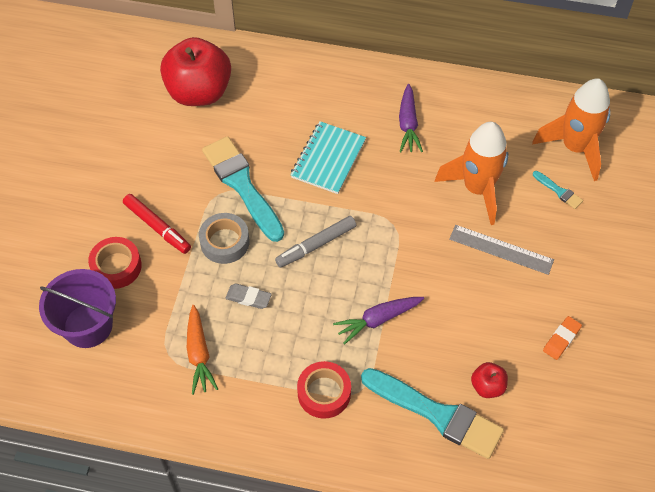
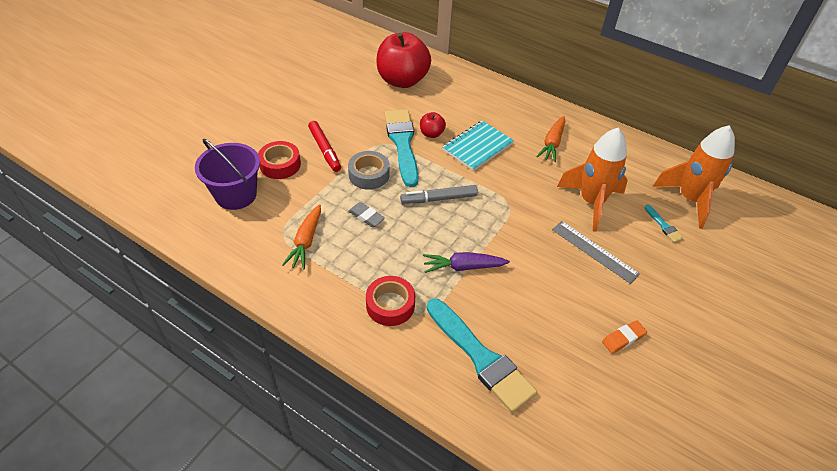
camera: 20 degrees right, 10 degrees down
purple carrot [399,84,423,152] -> orange carrot [536,116,565,162]
red apple [471,362,508,398] -> red apple moved to [420,112,446,138]

